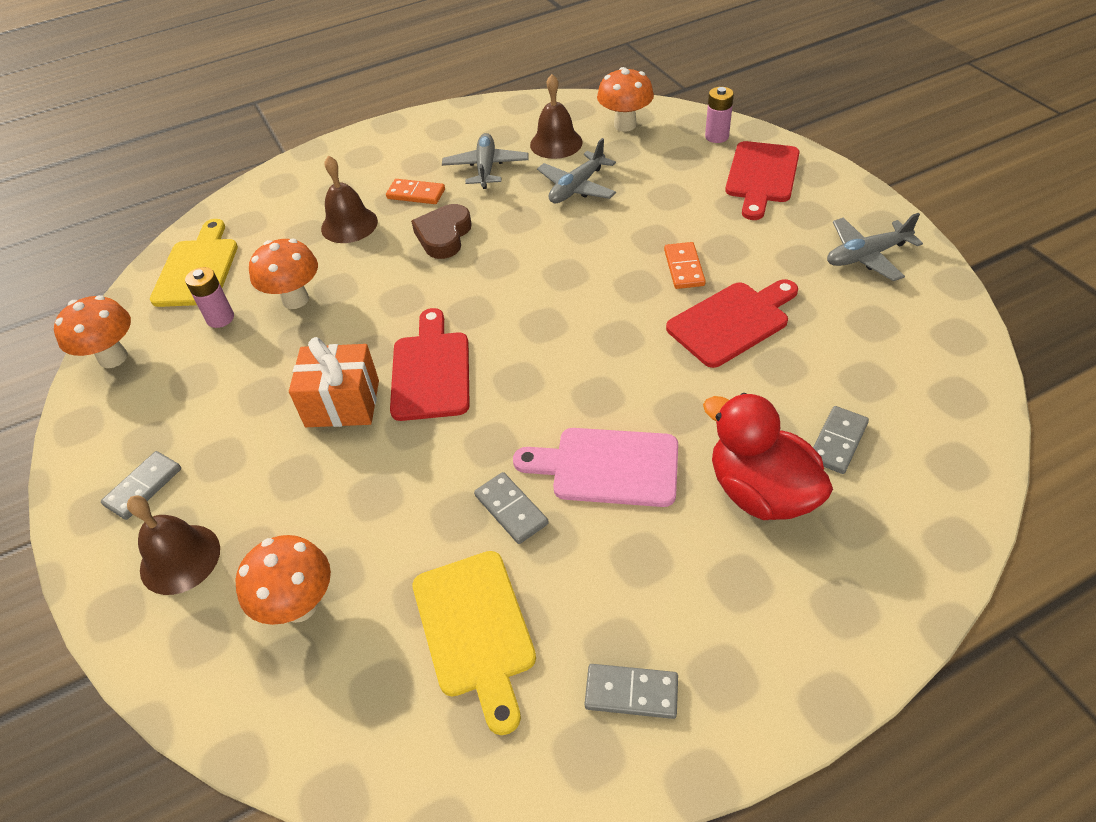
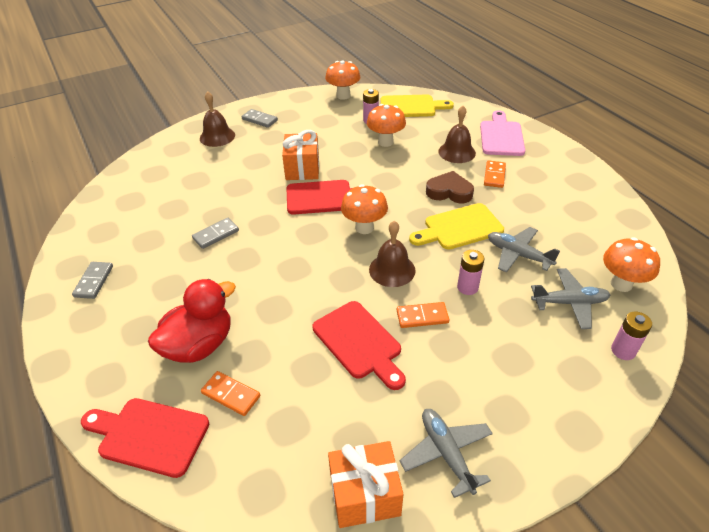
camera: 85 degrees right, 5 degrees down
orange mushroom [235,535,331,625] -> orange mushroom moved to [341,184,388,234]
yellow cutting board [413,551,536,735] -> yellow cutting board moved to [409,203,504,250]
grey plane [442,133,529,189] -> grey plane moved to [531,268,610,329]
pink cutting board [513,428,678,507] -> pink cutting board moved to [480,110,525,156]
brown bell [530,74,583,159] -> brown bell moved to [369,221,415,287]
red cutting board [725,141,800,220] -> red cutting board moved to [81,398,209,478]
grey domino [813,406,869,474] -> orange domino [201,371,260,416]
none -> orange gift [328,441,403,528]
none -> pink battery [457,250,485,295]

